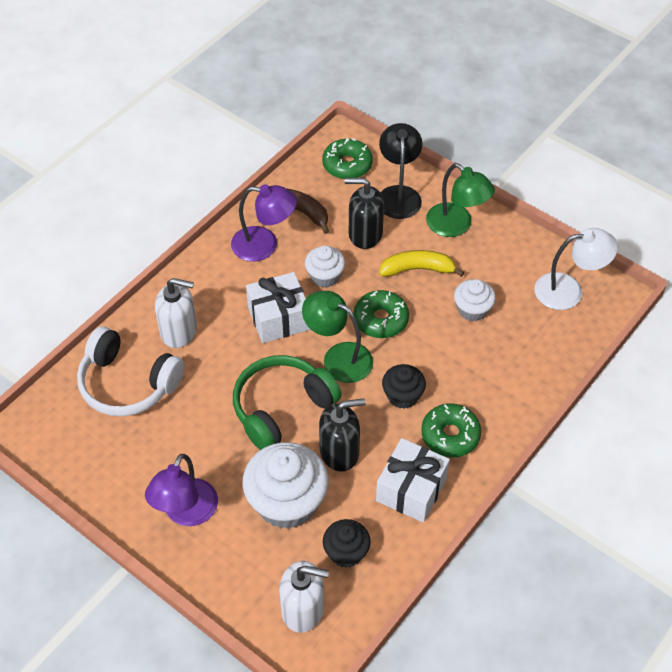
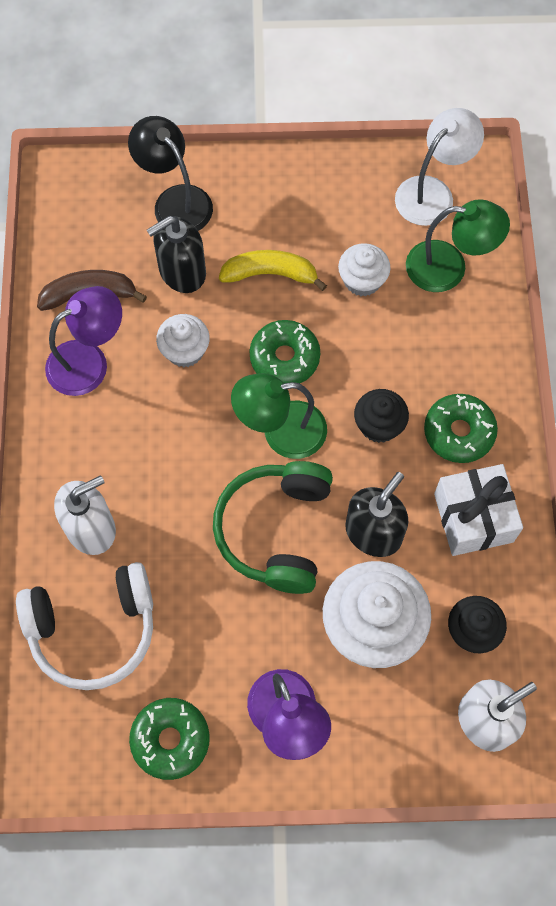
camera: 40 degrees left, 15 degrees up
white gift [246,272,310,343] -> none
green donut [322,137,373,179] -> green donut moved to [129,698,210,780]
yellow banana [379,250,464,277] -> yellow banana turned 45 degrees clockwise [219,250,327,291]
green lamp [426,163,495,237] -> green lamp moved to [406,199,510,292]

